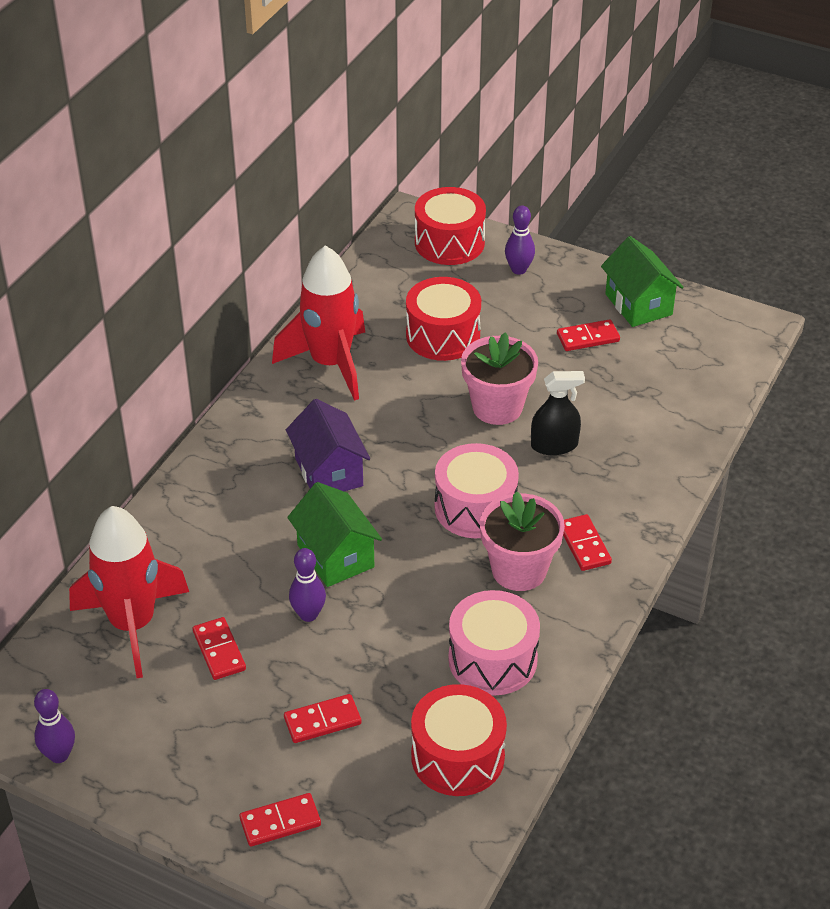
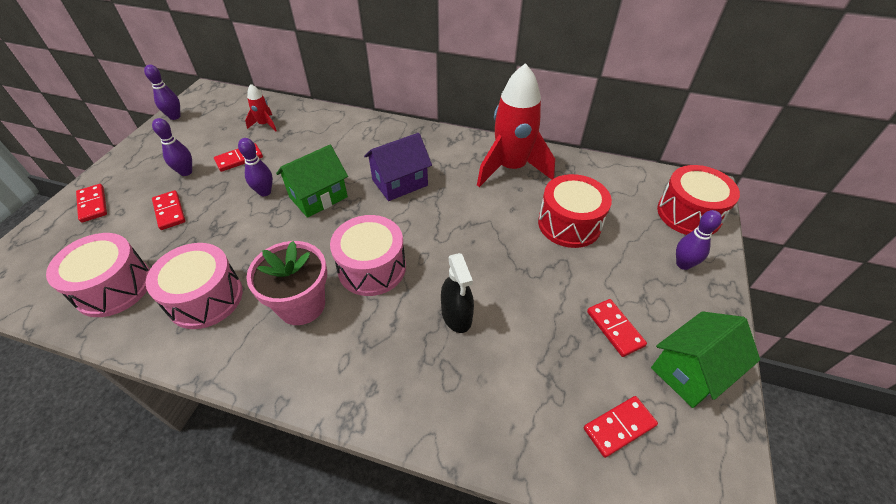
camera: 80 degrees right, 5 degrees up
red rocket [69,506,189,678] -> red rocket [245,84,277,132], size x0.44
red drum [411,684,507,796] -> pink drum [46,233,150,317]
pink flower pot [461,332,538,425] -> none
red domino [563,514,612,571] -> red domino moved to [584,396,658,458]
none -> purple bowling pin [152,118,192,176]

